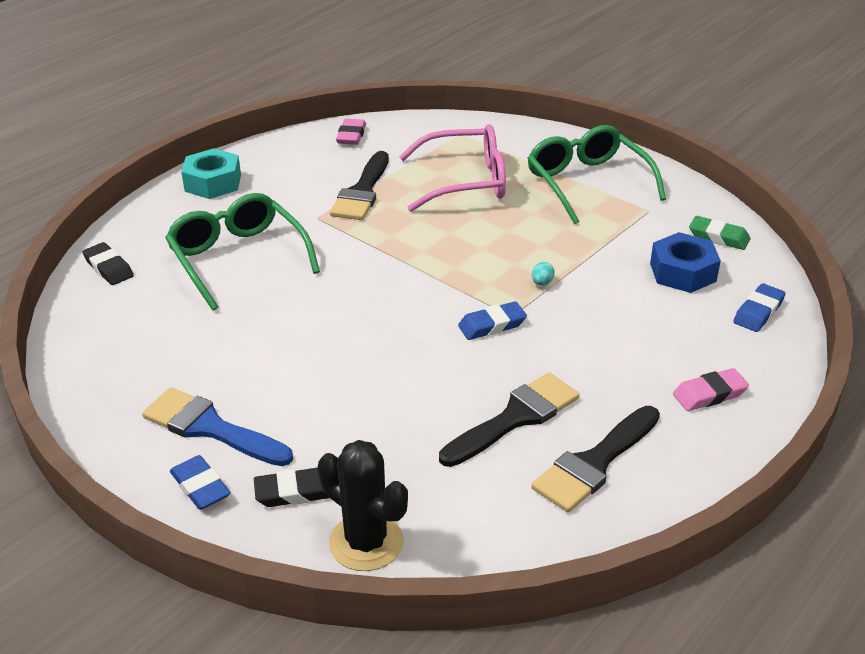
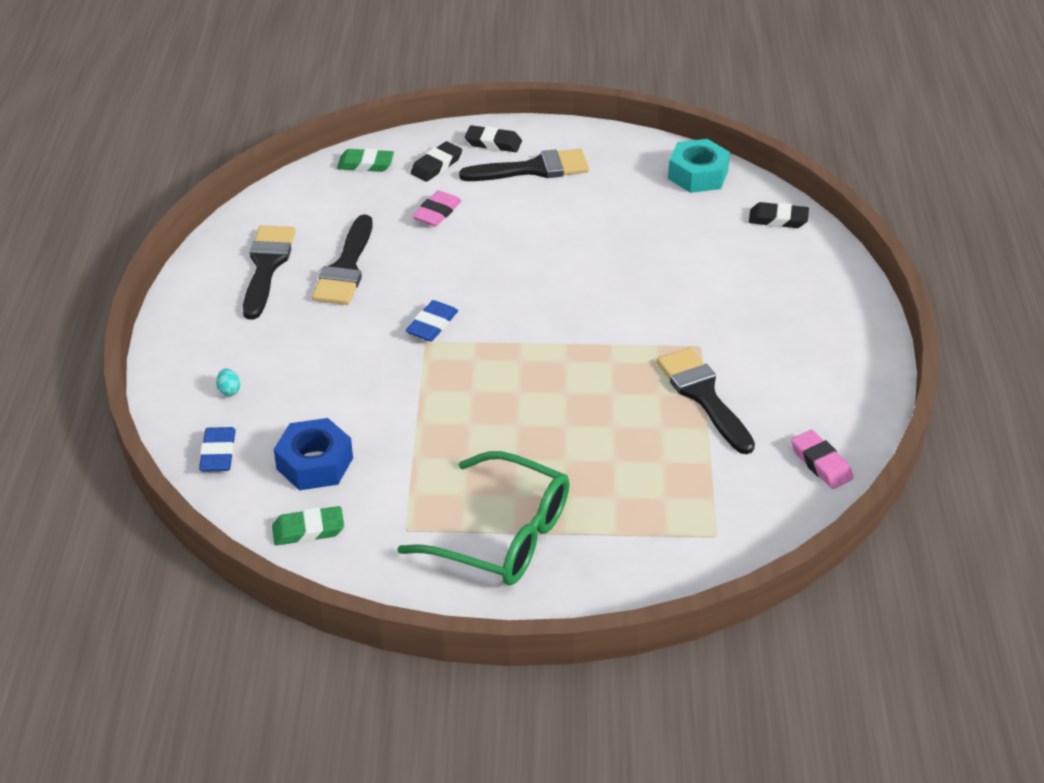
camera: 140 degrees right, 5 degrees up
blue brush [142,387,293,466] -> black brush [459,149,589,181]
green glasses [165,193,320,311] -> none
blue eraser [170,455,231,510] -> black eraser [465,125,522,152]
turquoise nut [181,148,241,199] -> turquoise nut moved to [668,139,730,193]
black cactus [318,440,408,571] -> green eraser [337,148,394,172]
pink glasses [399,124,506,212] -> none
turquoise egg [532,262,555,286] -> turquoise egg moved to [216,368,240,396]
pink eraser [673,368,749,411] -> pink eraser moved to [412,191,461,226]

